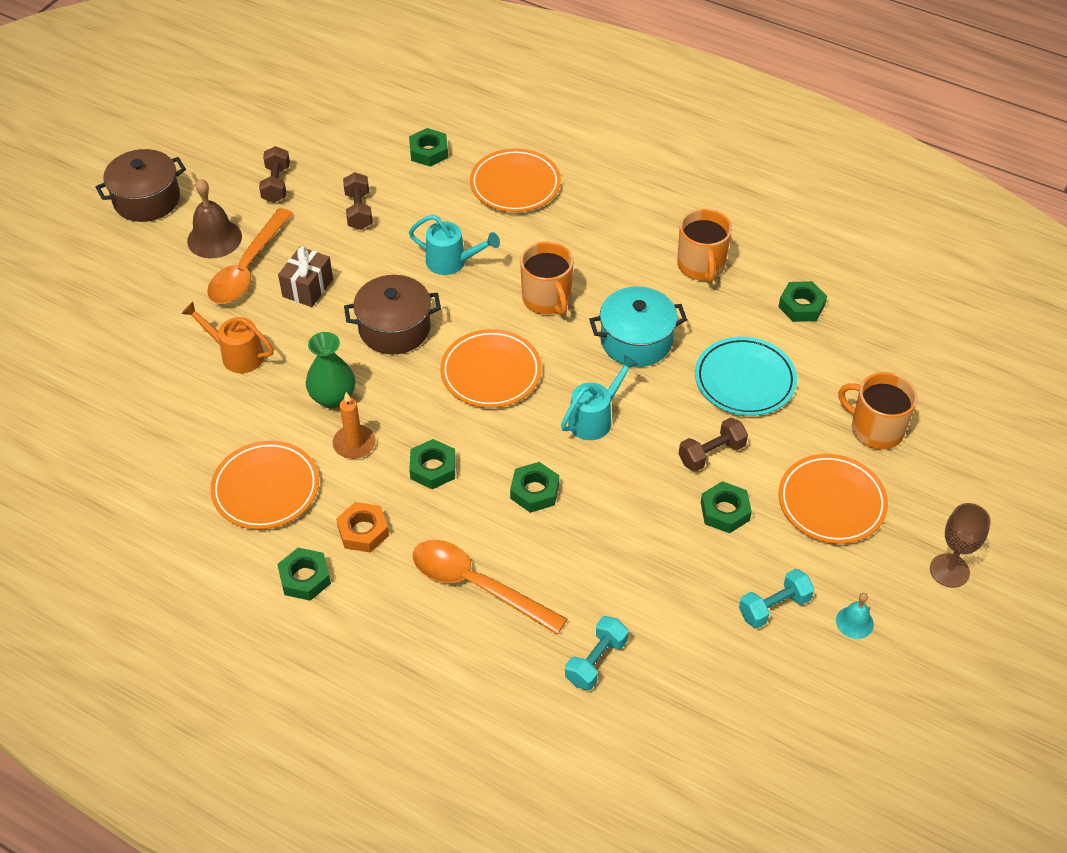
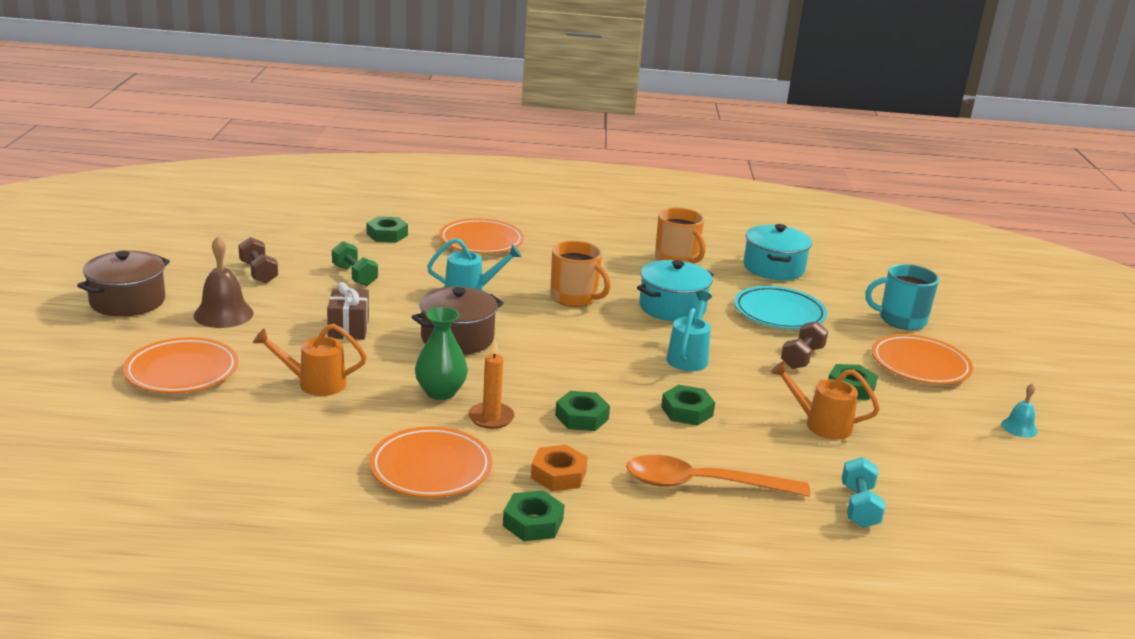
camera: 30 degrees left, 25 degrees down
orange spoon [207,208,293,304] -> none
brown dumbbell [343,172,373,230] -> green dumbbell [332,241,378,286]
orange plate [440,329,542,408] -> orange plate moved to [123,337,238,393]
turquoise dumbbell [739,569,814,629] -> none
green nut [778,281,827,322] -> turquoise pot [743,224,812,280]
orange mug [838,372,918,450] -> turquoise mug [865,264,939,330]
brown goblet [930,503,991,588] -> none
none -> orange watering can [771,361,880,440]

